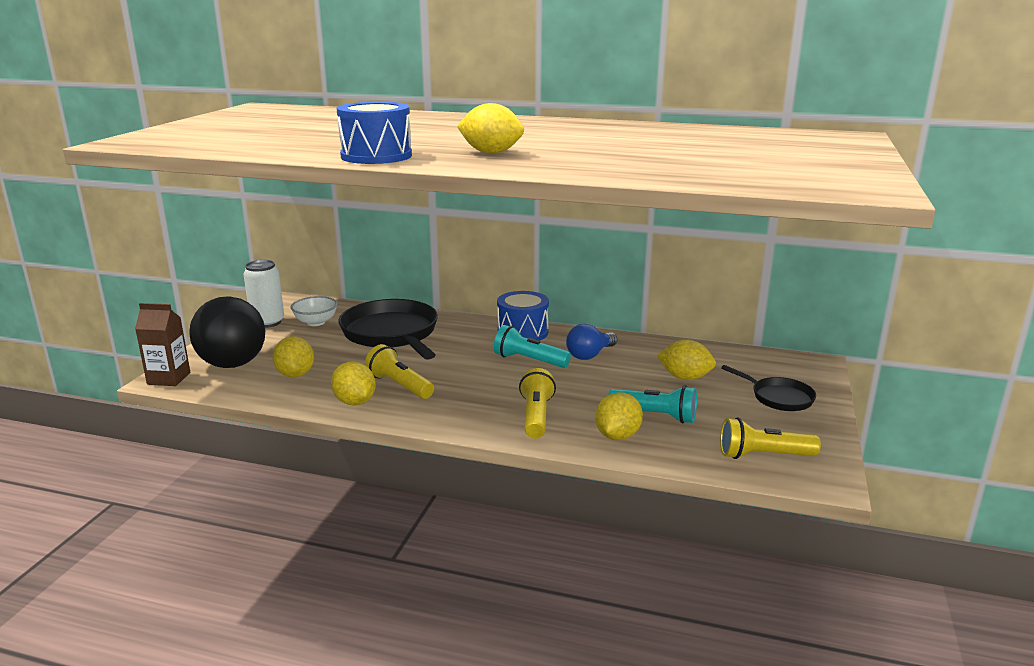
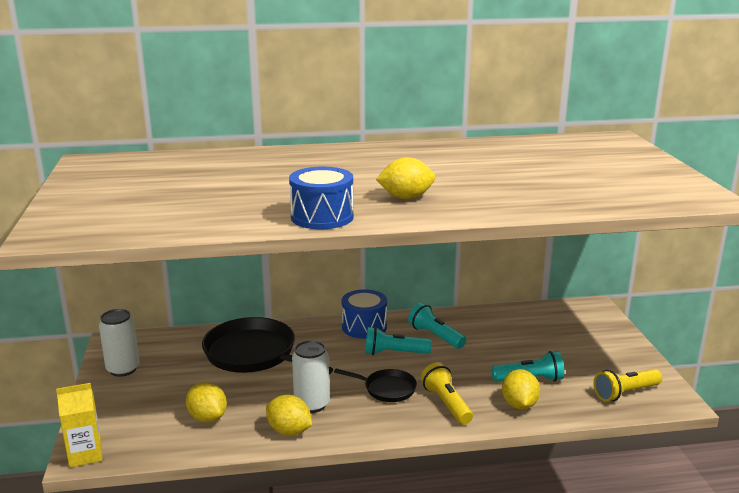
camera: 25 degrees left, 0 degrees up
brown carton [135,303,190,386] -> yellow carton [56,383,102,467]
black ball [189,296,265,368] -> none
white bowl [291,296,338,326] -> none
yellow flashlight [365,344,434,399] -> white can [292,340,330,413]
blue light bulb [566,324,617,360] -> turquoise flashlight [408,303,466,349]
yellow lemon [657,340,716,380] -> none
black pan [721,365,816,411] -> black pan moved to [334,369,417,402]

